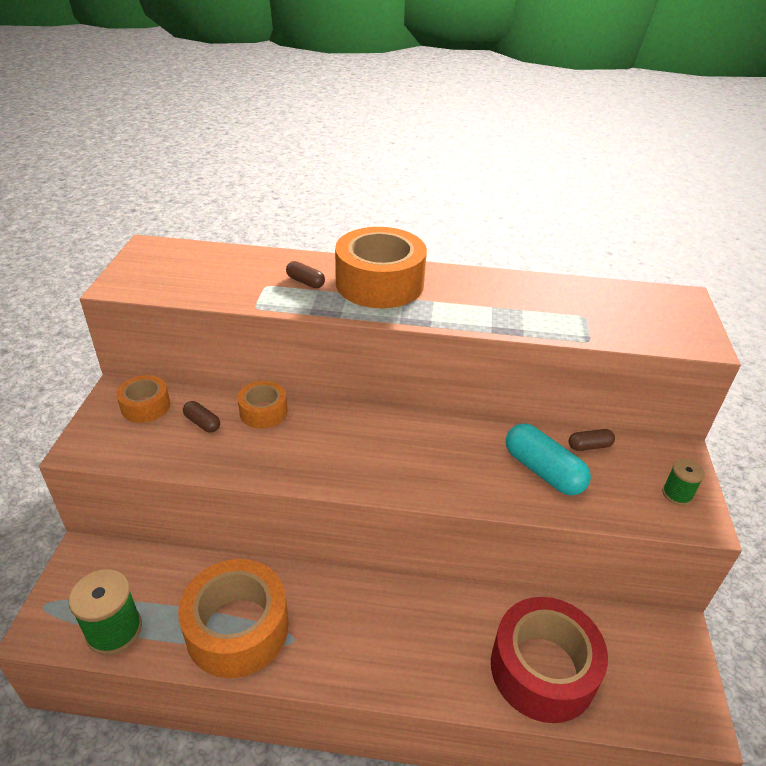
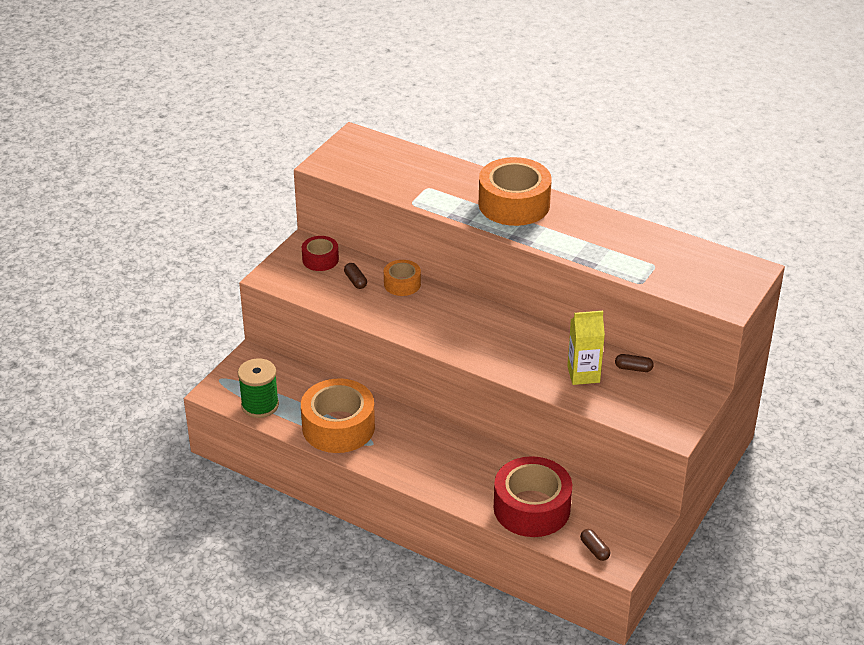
camera: 25 degrees right, 0 degrees up
orange tape [116,375,170,423] -> red tape [302,236,339,271]
brown capsule [286,261,325,288] -> brown capsule moved to [580,529,610,561]
turquoise capsule [506,423,591,496] -> yellow carton [567,311,605,385]
green spool [662,459,705,506] -> none

